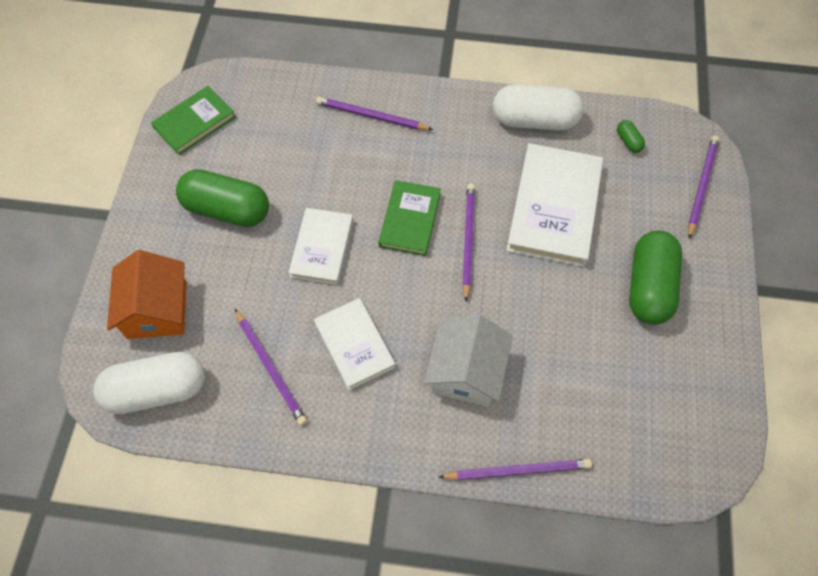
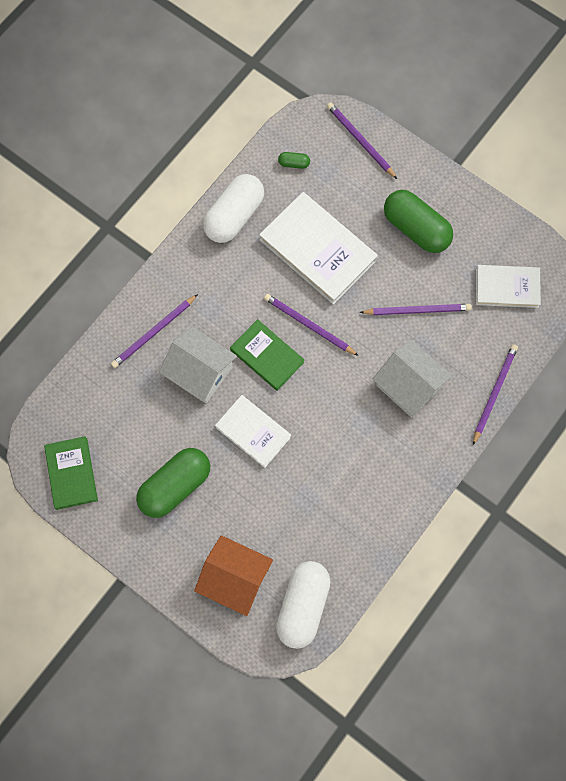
camera: 60 degrees left, 10 degrees up
purple pencil [235,309,307,426] -> purple pencil moved to [360,304,472,315]
white book [314,298,395,390] -> white book moved to [476,265,541,308]
none -> white house [159,327,237,403]

